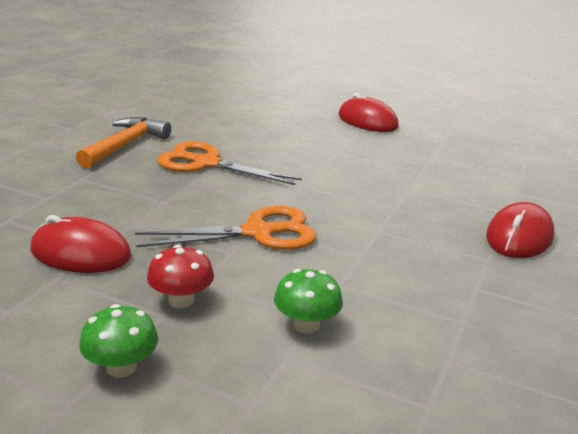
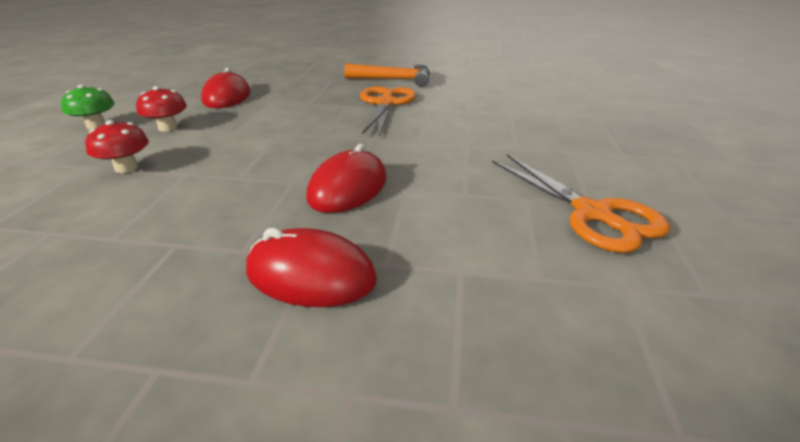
camera: 75 degrees right, 5 degrees up
orange scissors [135,206,316,250] -> orange scissors moved to [492,154,671,253]
green mushroom [274,269,343,333] -> red mushroom [85,120,149,173]
red mouse [338,93,399,132] -> red mouse moved to [306,144,387,213]

